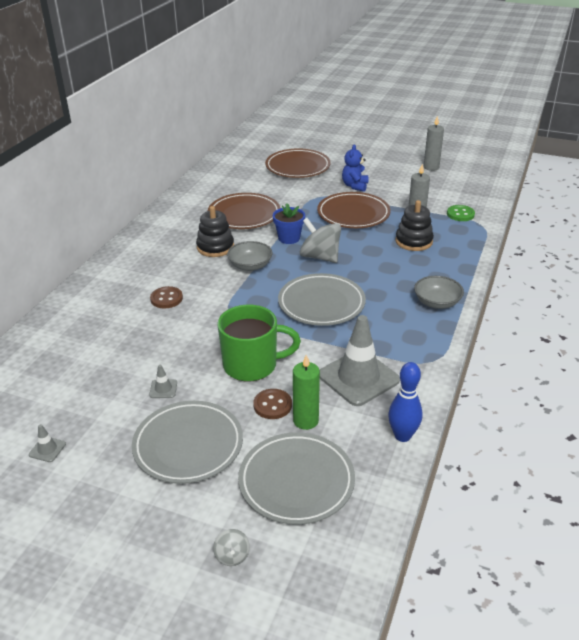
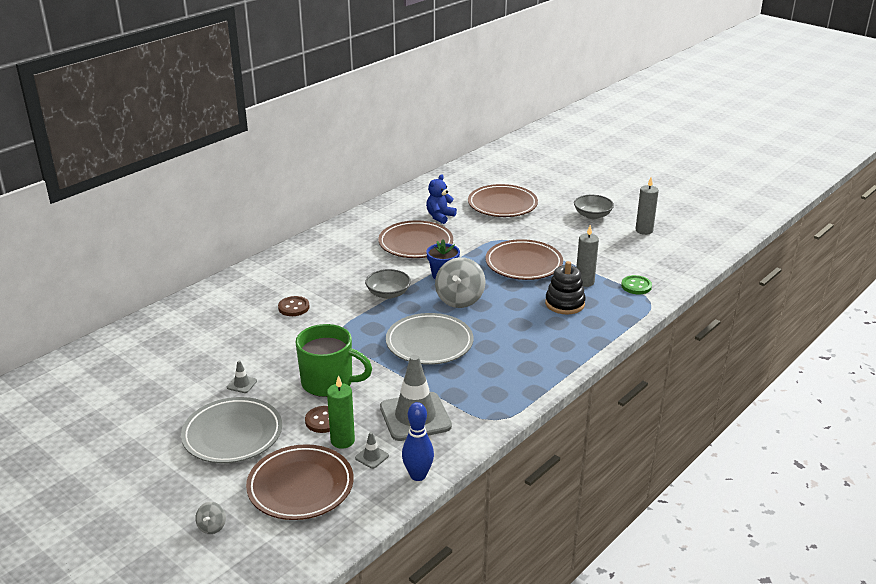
camera: 20 degrees right, 5 degrees down
grey traffic cone [29,424,66,462] -> grey traffic cone moved to [355,432,389,469]
black stacking toy [196,206,234,257] -> none
grey plate [238,432,355,525] -> brown plate [246,444,354,520]
grey spinning top [300,218,341,263] -> grey spinning top turned 135 degrees counterclockwise [435,257,486,308]
blue teddy bear [342,144,369,192] -> blue teddy bear moved to [426,174,457,224]
grey bowl [414,276,464,309] -> grey bowl moved to [574,195,614,219]

